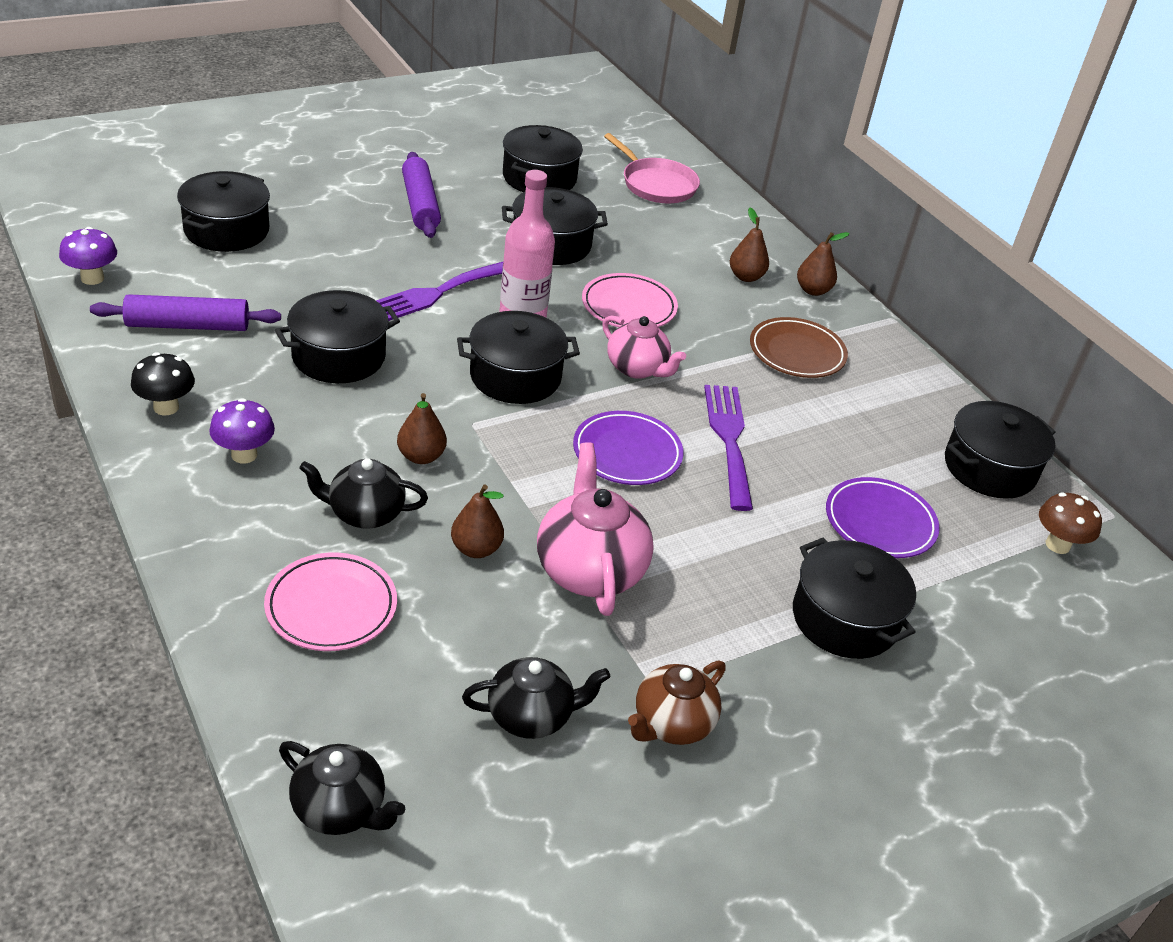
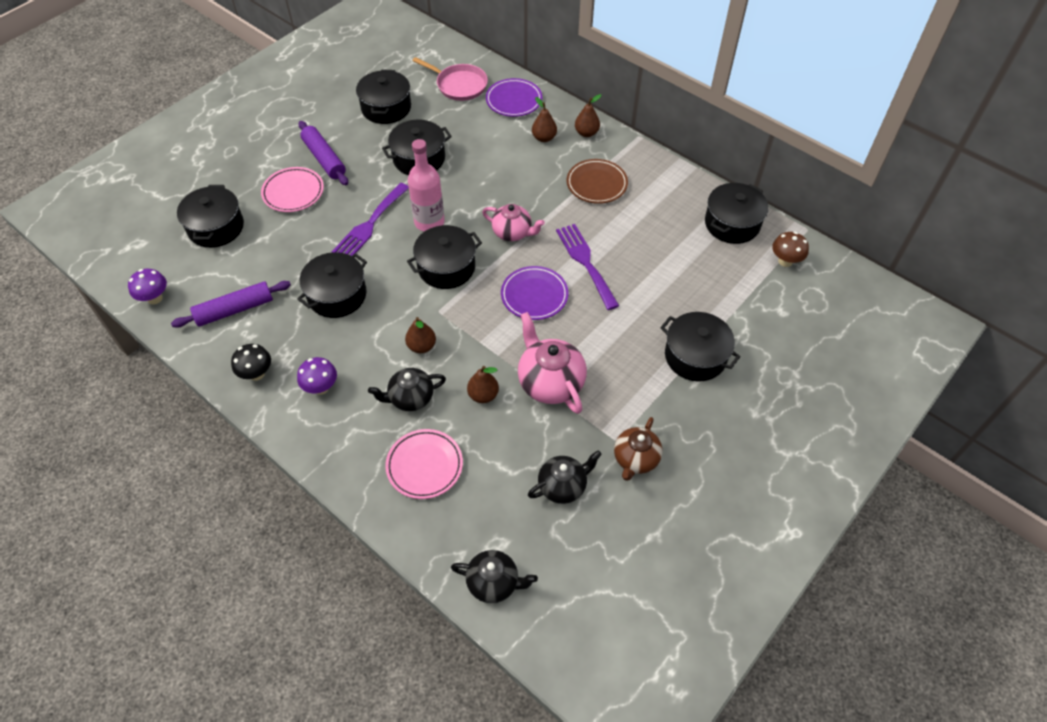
camera: 15 degrees left, 15 degrees up
pink plate [582,273,678,327] -> pink plate moved to [261,167,324,212]
purple plate [826,477,939,558] -> purple plate moved to [486,78,542,117]

